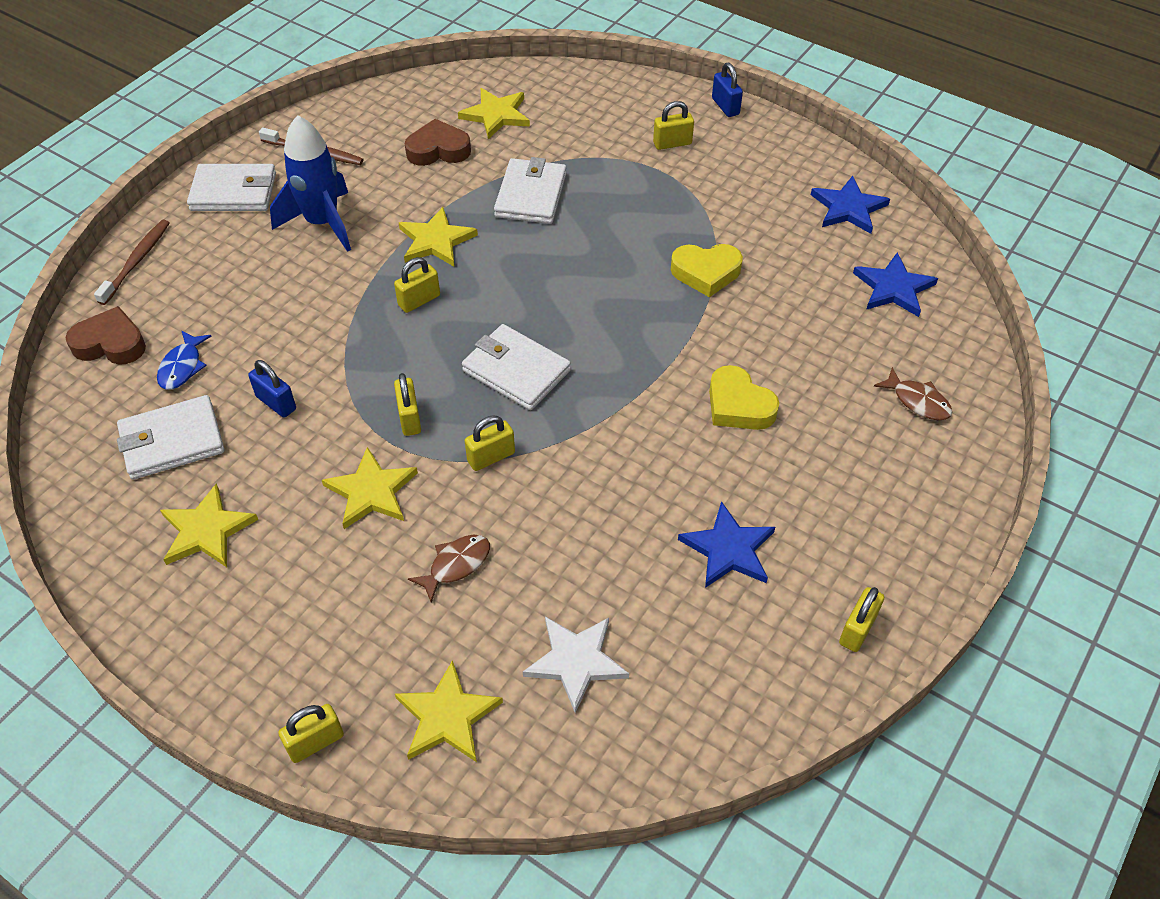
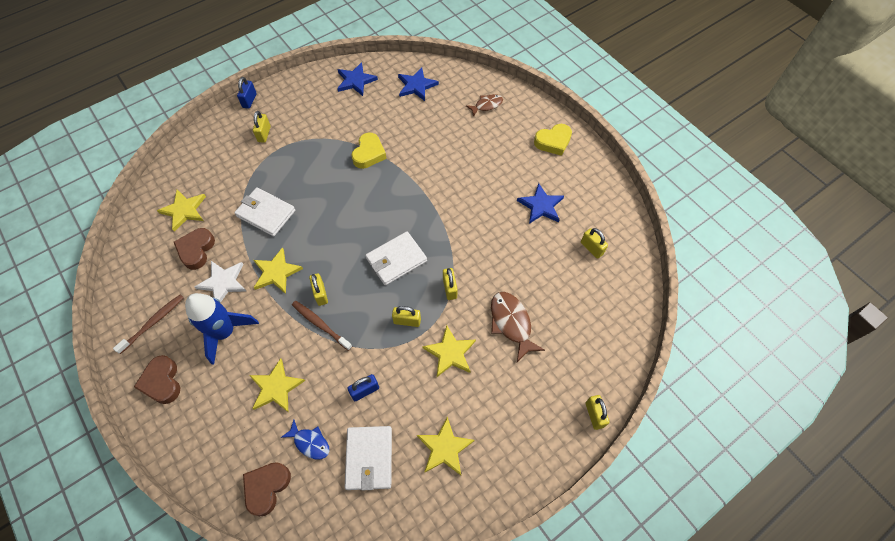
camera: 70 degrees left, 10 degrees up
brown toothbrush [94,220,170,305] -> brown toothbrush moved to [292,301,352,351]
white wallet [187,164,276,211] -> brown heart [134,355,180,404]
yellow star [395,660,503,762] -> yellow star moved to [249,358,305,413]
brown fish [408,535,490,603] -> brown fish [491,292,545,362], size x1.58
white star [523,617,629,713] -> white star moved to [195,261,246,303]
yellow heart [709,365,779,430] -> yellow heart moved to [534,124,572,156]
blue padlock [712,63,743,117] -> blue padlock turned 75 degrees counterclockwise [237,77,257,109]
yellow padlock [839,587,884,652] -> yellow padlock moved to [581,228,608,259]

